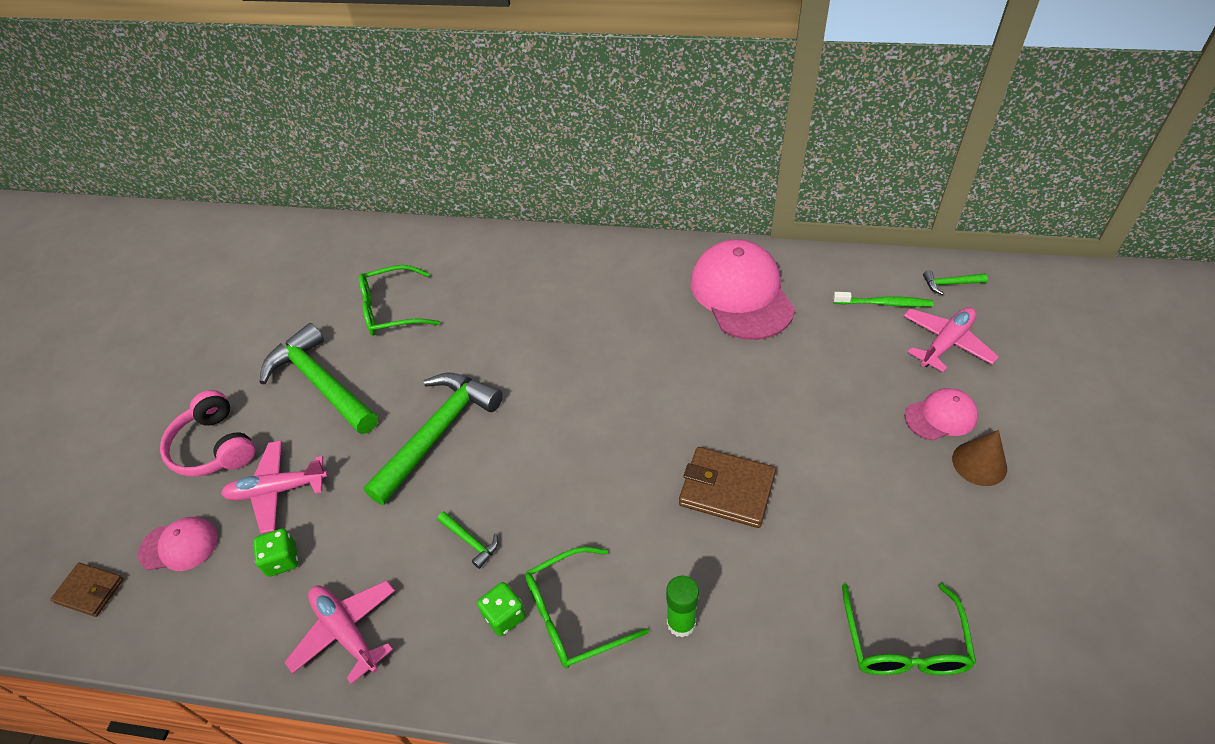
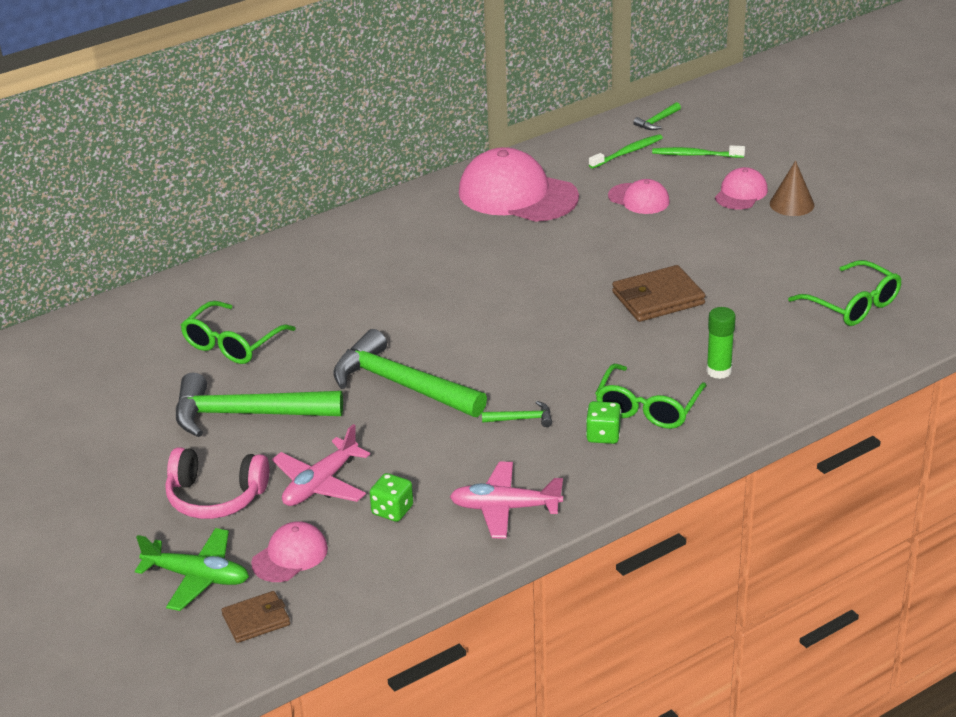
camera: 45 degrees left, 15 degrees down
green hammer [363,372,503,505] -> green hammer turned 45 degrees counterclockwise [333,329,487,417]
pink plane [903,307,999,372] -> green toothbrush [652,145,745,158]
none -> green plane [135,528,249,611]
none -> pink cap [608,179,670,214]

